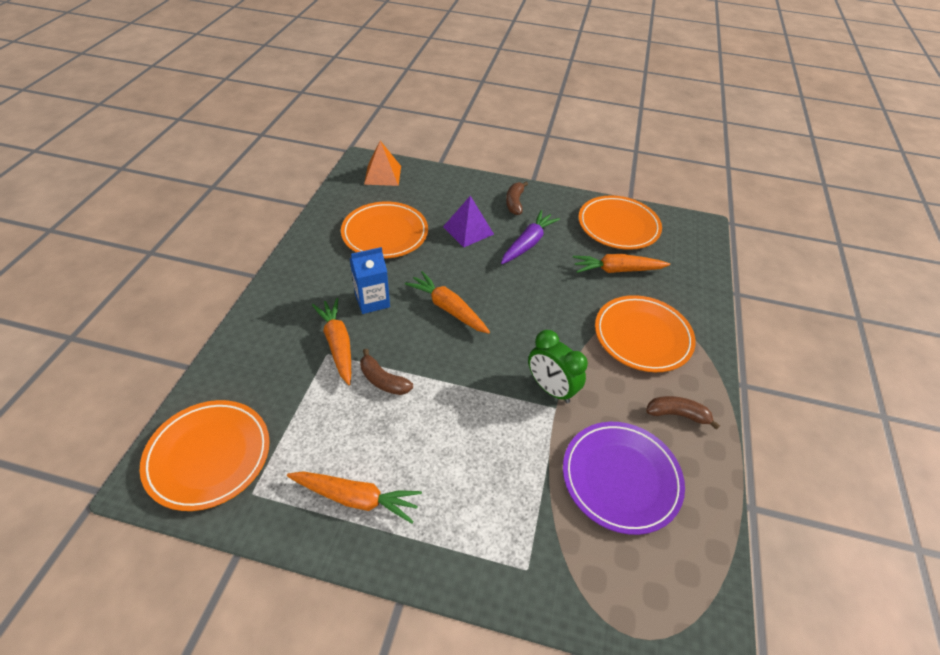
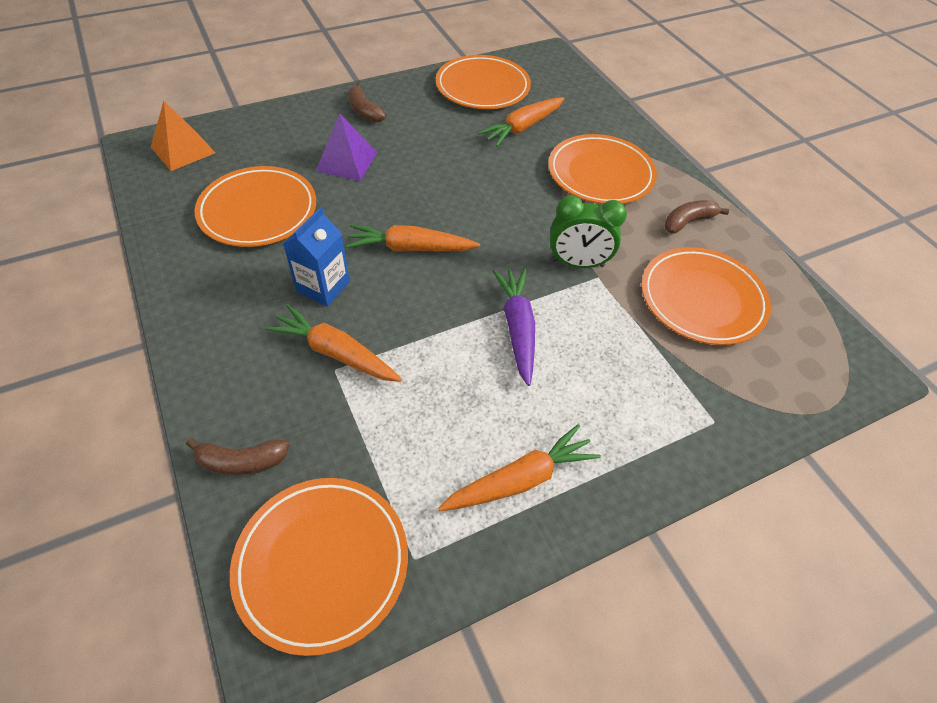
camera: 40 degrees left, 5 degrees up
brown banana [360,349,413,395] -> brown banana moved to [186,438,289,476]
purple carrot [501,210,560,264] -> purple carrot moved to [493,268,535,386]
purple plate [563,422,685,535] -> orange plate [641,247,771,345]

